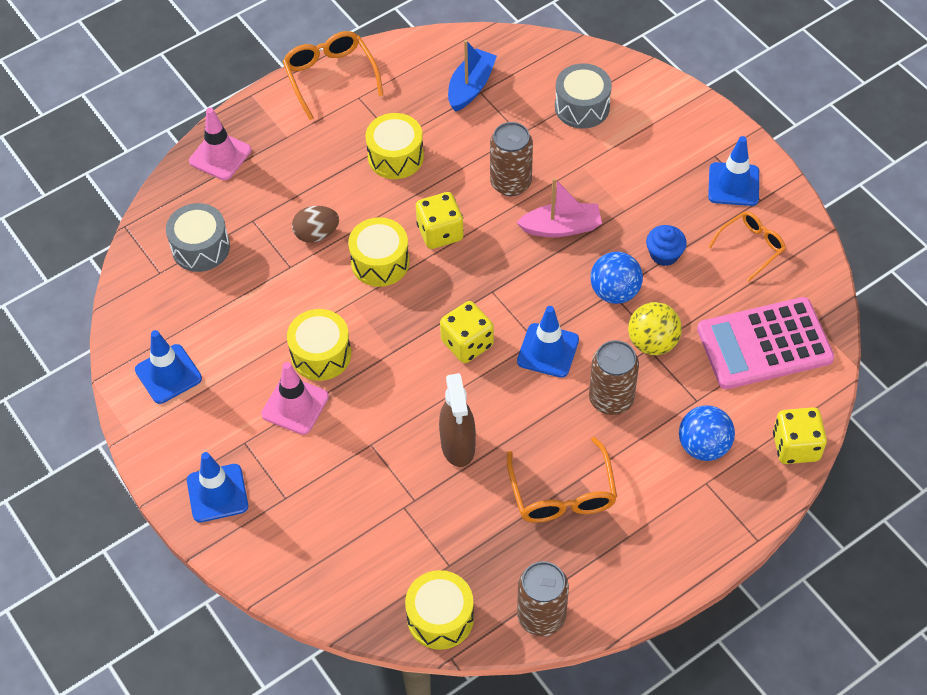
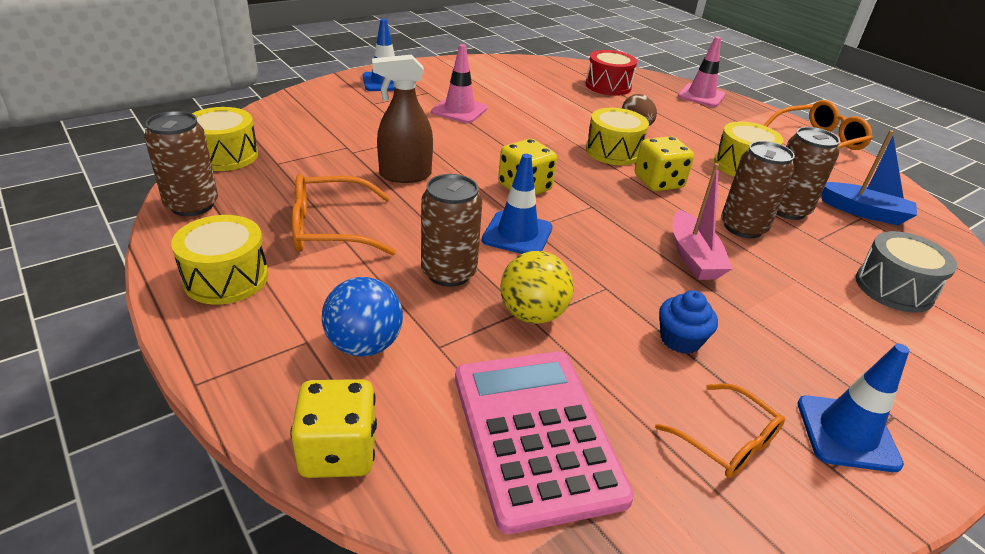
camera: 85 degrees right, 20 degrees down
blue traffic cone [135,330,202,404] -> none
grey drum [166,203,230,272] -> red drum [585,50,637,96]
yellow drum [287,309,351,381] -> yellow drum moved to [171,215,268,304]
blue ball [590,252,643,304] -> none
none -> brown can [777,127,840,220]

